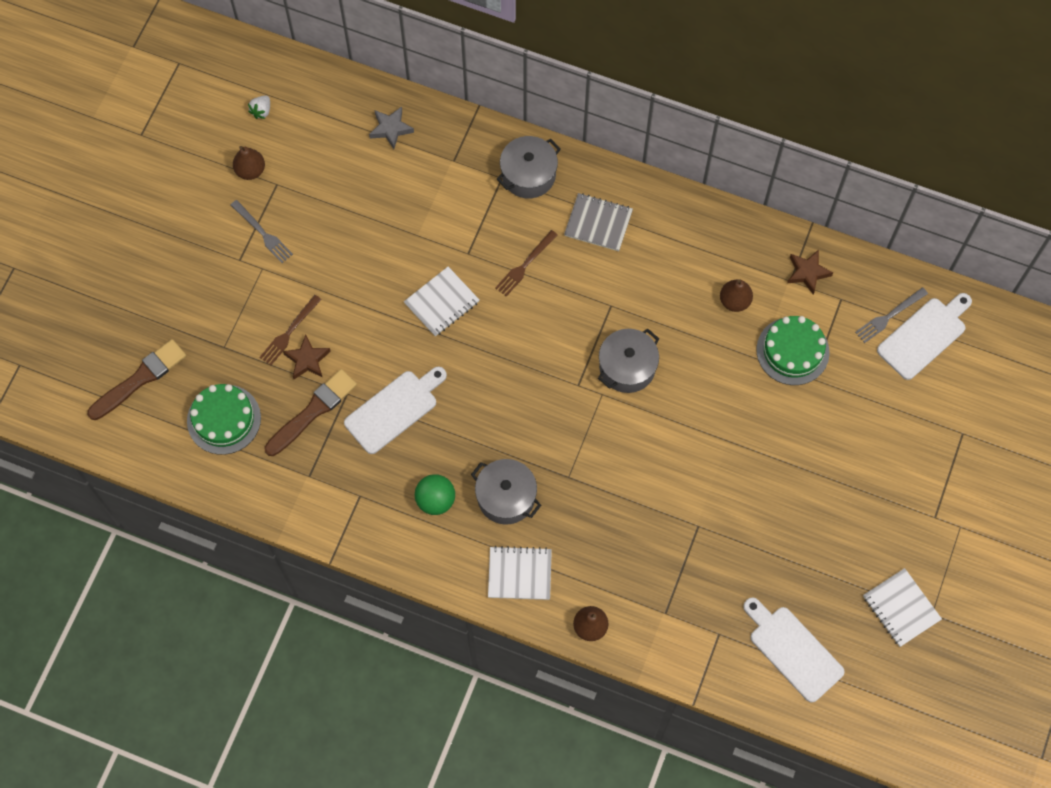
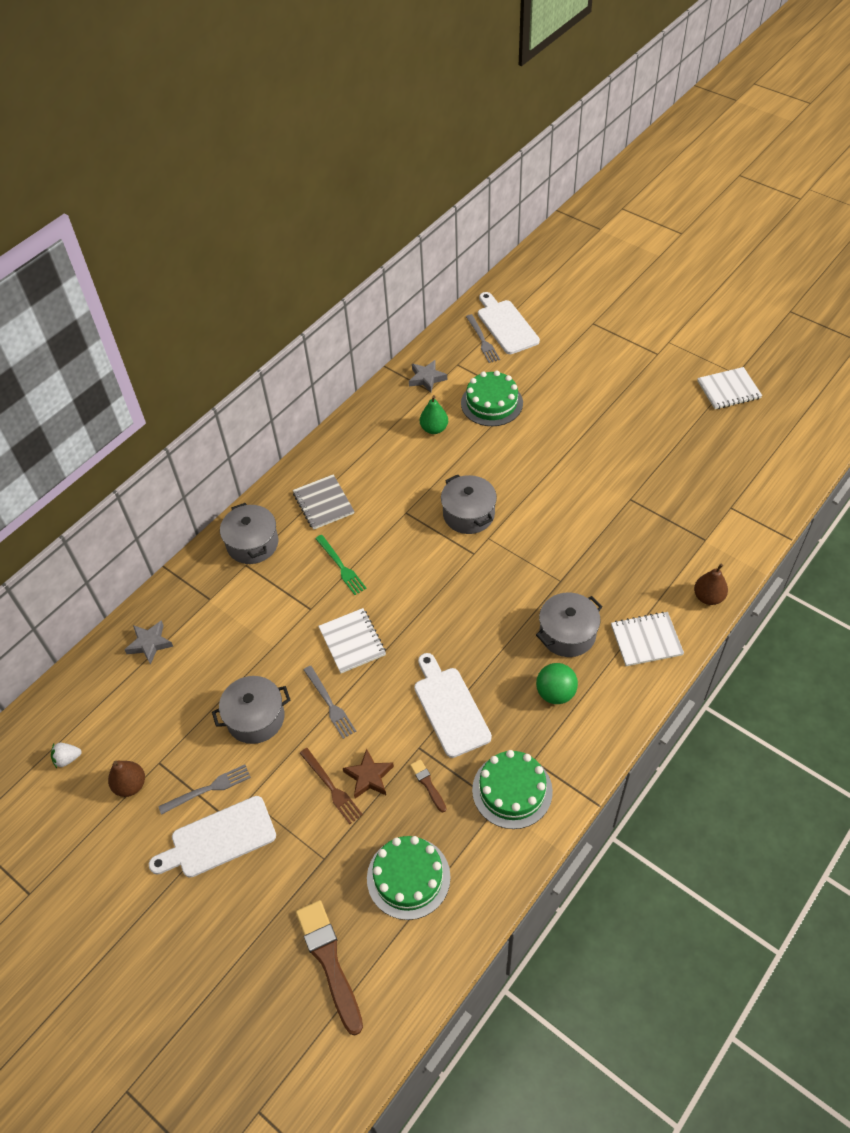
camera: 70 degrees left, 15 degrees down
white strawberry [248,95,270,119] -> white strawberry turned 120 degrees clockwise [51,743,82,768]
brown brush [264,369,357,456] -> brown brush [410,759,447,813], size x0.49
white notebook [488,546,552,600] -> white notebook turned 60 degrees clockwise [611,611,684,666]
brown fork [495,230,558,296] -> green fork [315,535,367,595]
grey notebook [564,193,633,251] -> grey notebook turned 60 degrees counterclockwise [293,474,354,530]
brown pear [720,279,753,312] -> green pear [420,395,448,434]
white cutting board [743,597,845,703] -> white cutting board moved to [149,796,276,878]
brown star [787,250,834,294] -> grey star [409,360,447,393]
none -> grey pot [212,676,290,744]
none -> grey fork [304,666,356,739]
none -> green cake [472,750,553,829]

